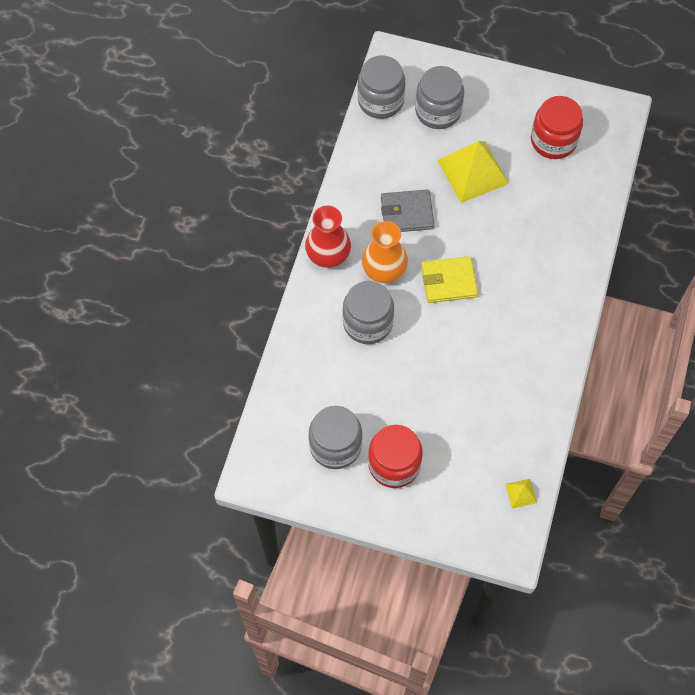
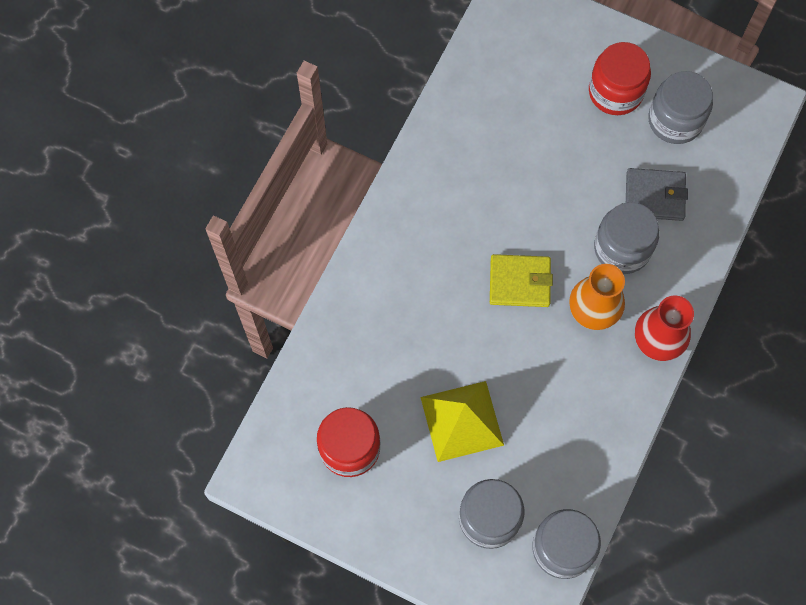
camera: 170 degrees left, 5 degrees up
grey wallet [381,189,434,232] -> grey wallet moved to [626,168,688,221]
yellow pyramid [505,479,537,508] -> none

